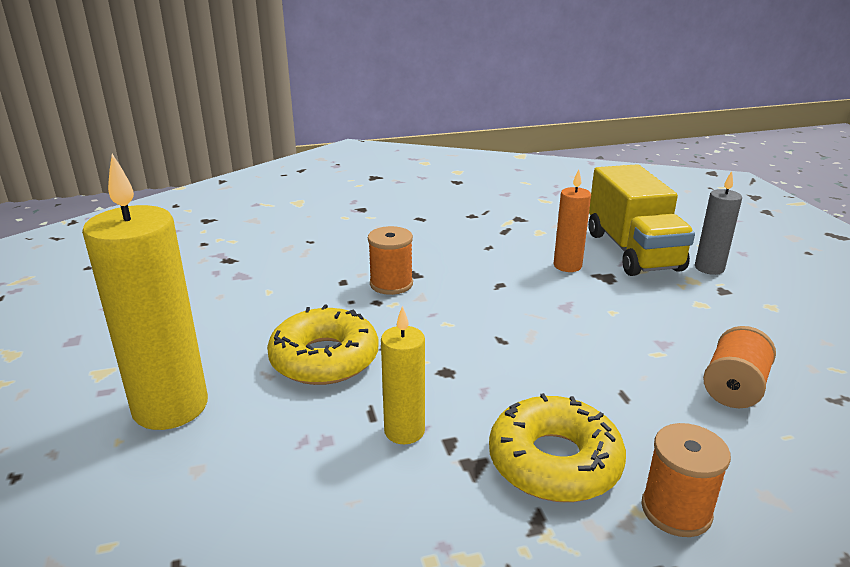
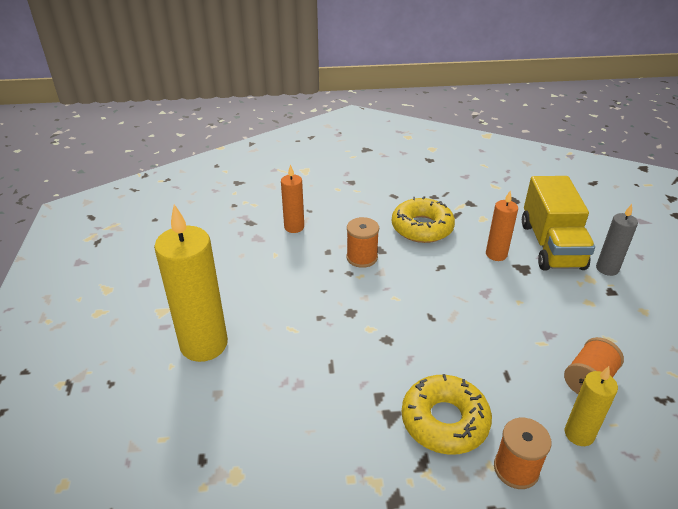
camera: 10 degrees right, 10 degrees up
yellow donut [267,304,379,385] -> yellow donut moved to [392,196,455,243]
yellow candle [381,306,425,444] -> yellow candle moved to [565,366,618,446]
none -> orange candle [281,164,304,233]

